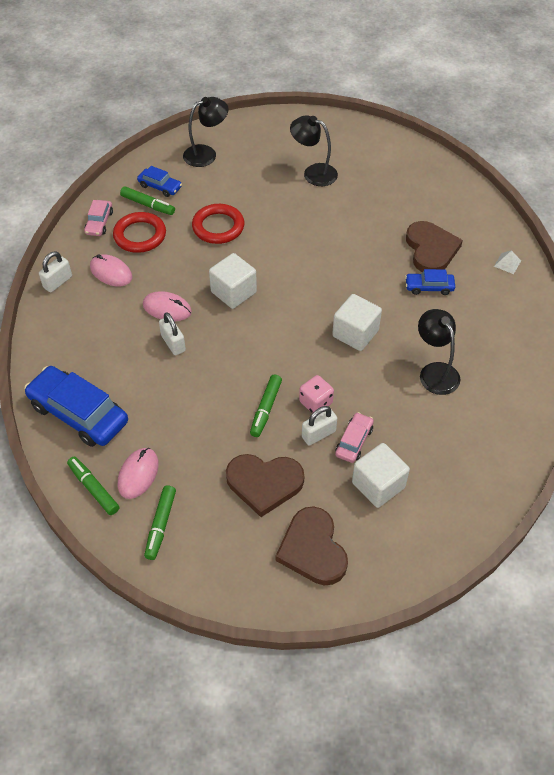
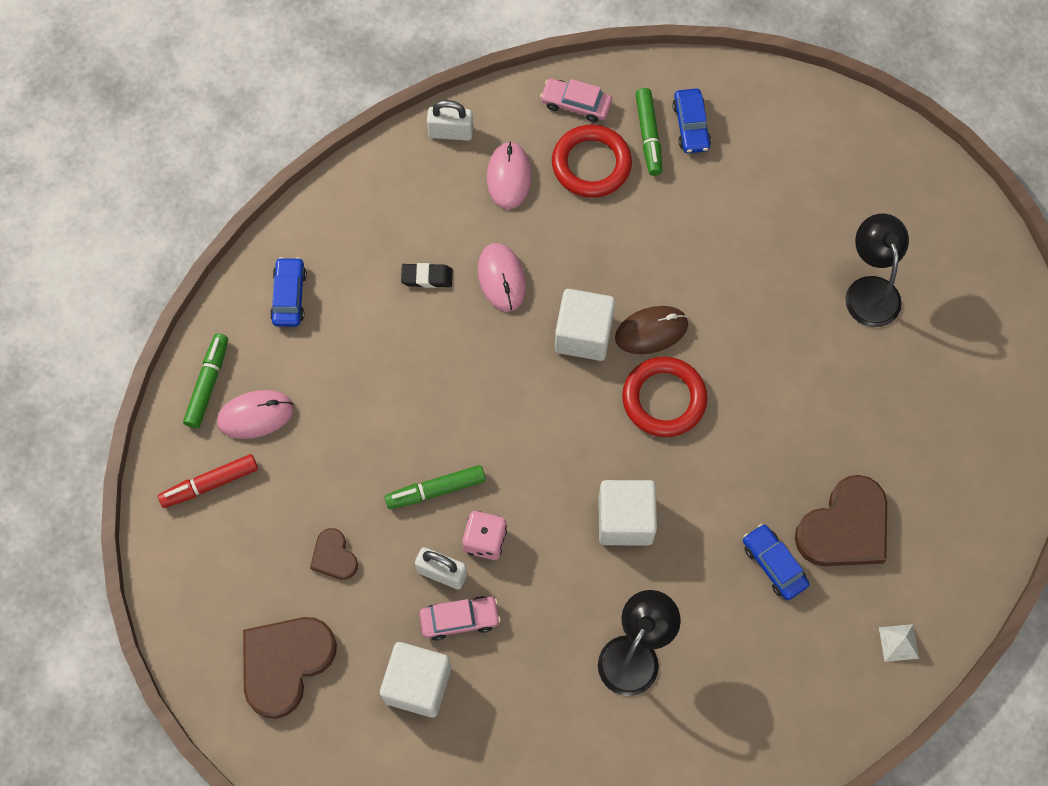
camera: 55 degrees right, 15 degrees up
blue car [24,366,128,447] -> blue car [270,257,307,327], size x0.50
pink car [84,200,113,236] -> pink car turned 45 degrees clockwise [540,78,612,123]
green marker [144,486,176,560] -> red marker [158,454,258,508]
white padlock [159,312,186,355] -> none
black lamp [183,97,228,167] -> none
red ring [192,204,244,244] -> red ring moved to [622,357,708,437]
brown heart [226,454,304,517] -> brown heart [310,528,358,580], size x0.51
none -> black eraser [401,263,453,288]
none -> brown mouse [615,306,688,354]

